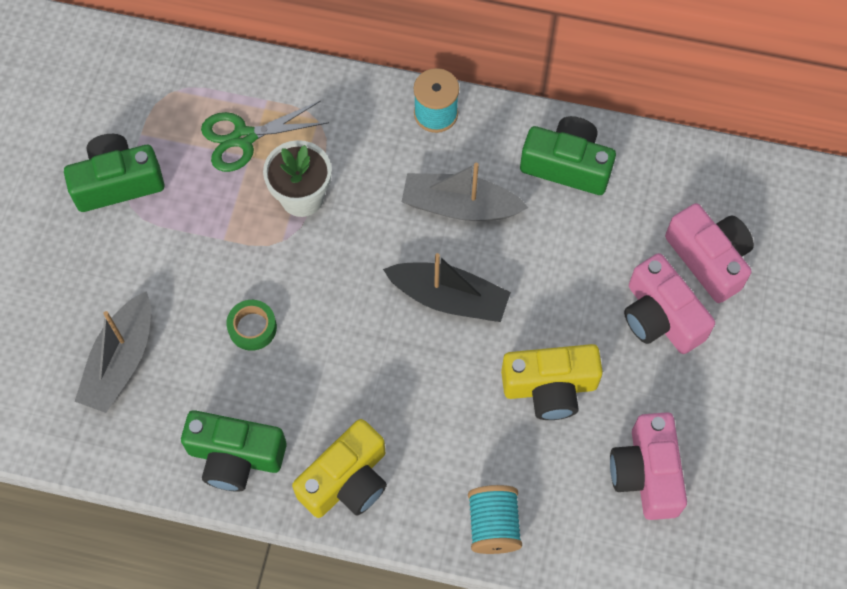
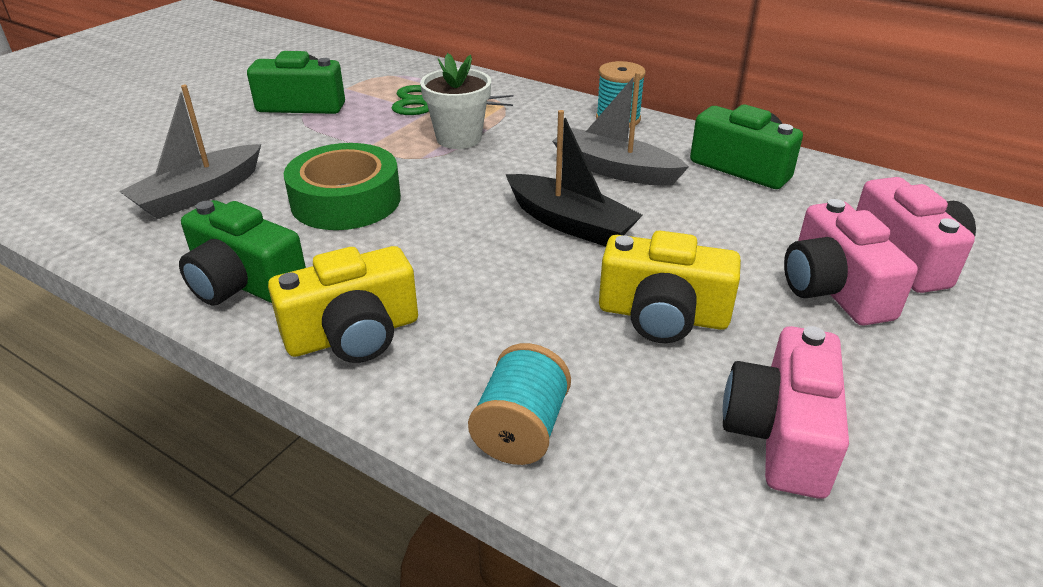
camera: 20 degrees right, 30 degrees down
green tape [226,300,277,351] -> green tape [284,143,401,230], size x1.98

